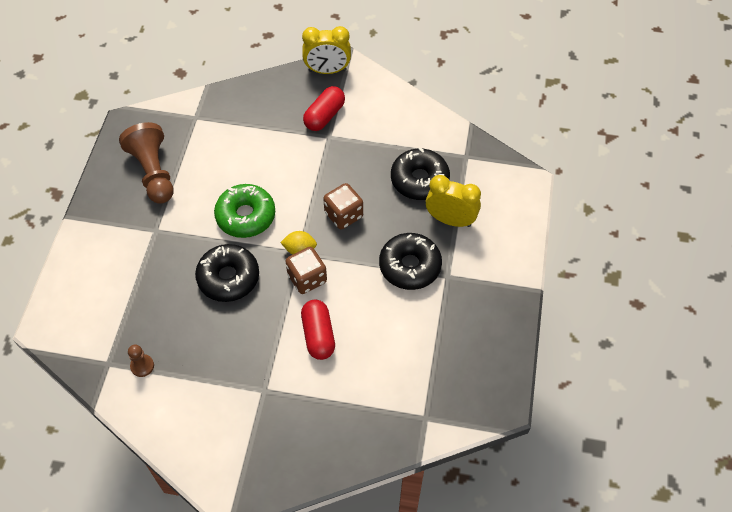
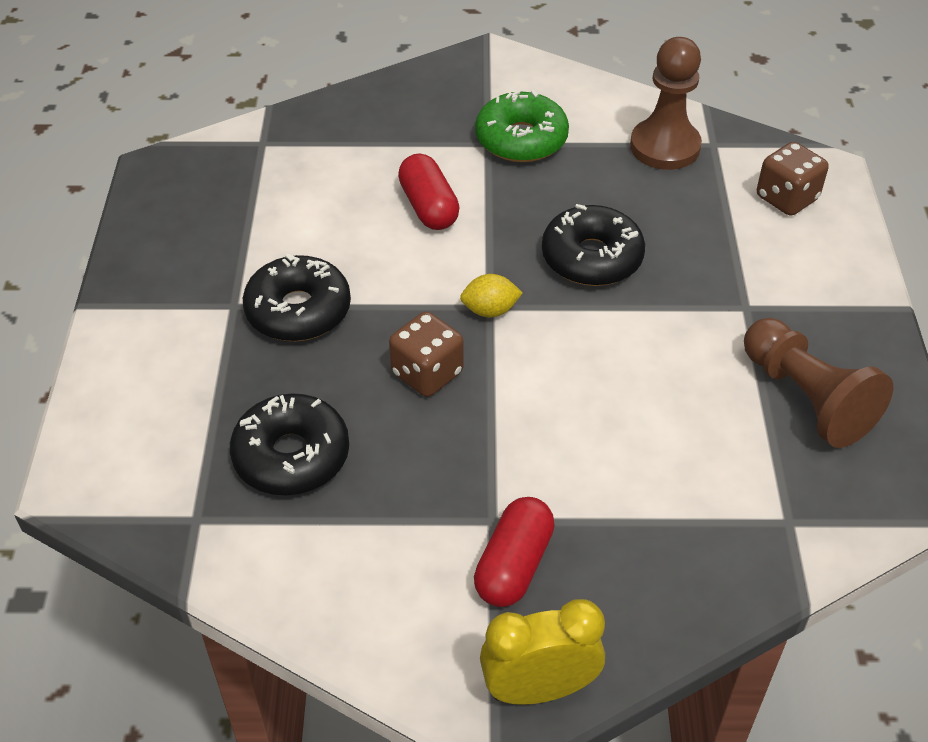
camera: 170 degrees right, 10 degrees down
brown pawn [128,345,154,377] -> brown pawn [630,37,702,170], size x2.13
green donut [214,184,275,238] -> green donut moved to [475,90,569,162]
brown dice [285,247,327,294] -> brown dice moved to [757,142,829,216]
yellow clock [426,175,481,227] -> none

